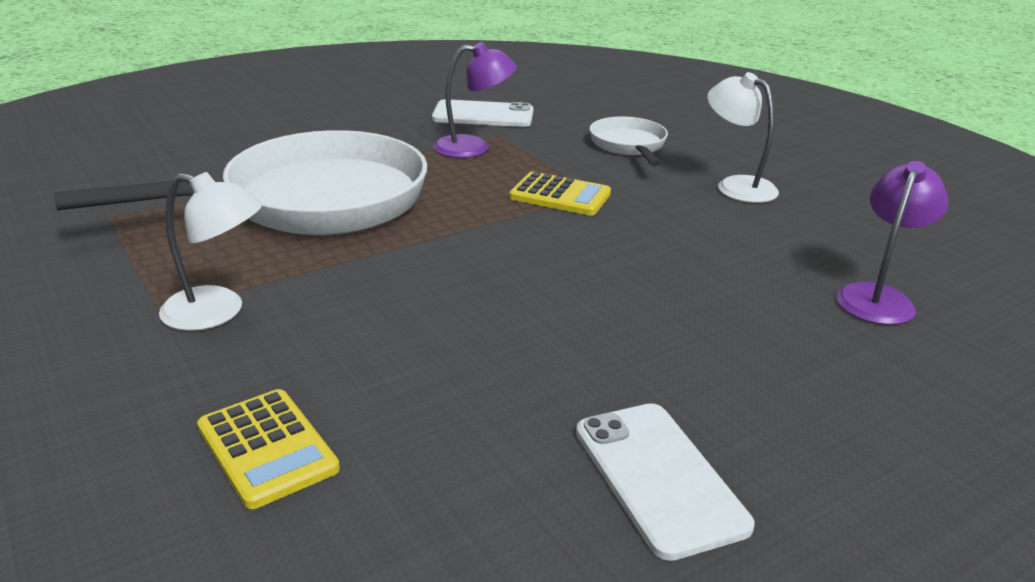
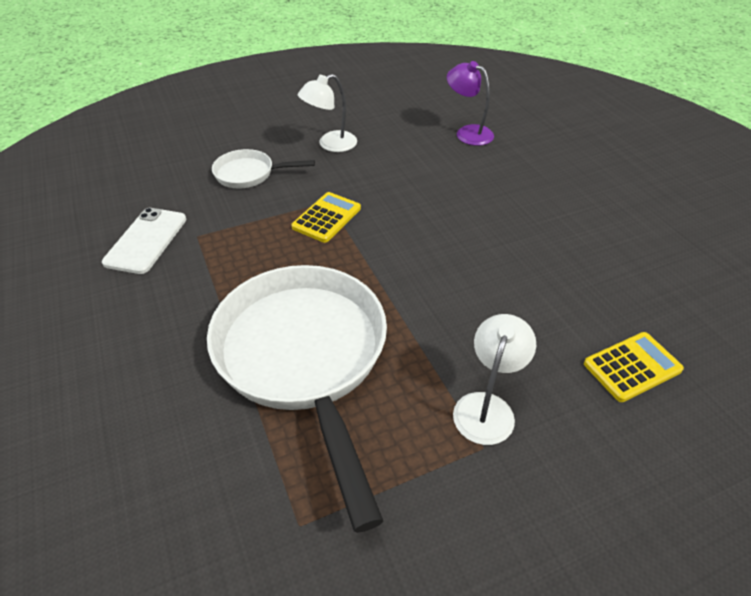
camera: 80 degrees left, 15 degrees up
purple lamp [433,42,517,158] -> none
white phone [576,403,754,561] -> none

